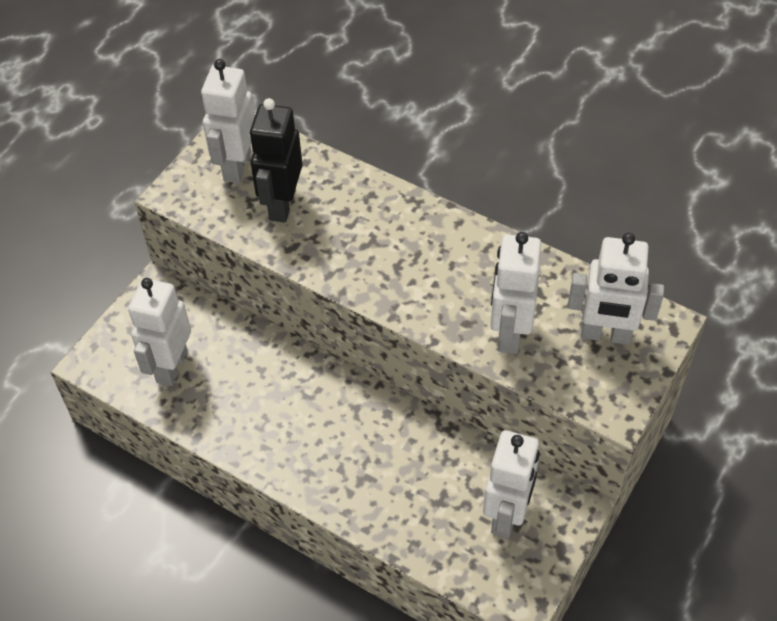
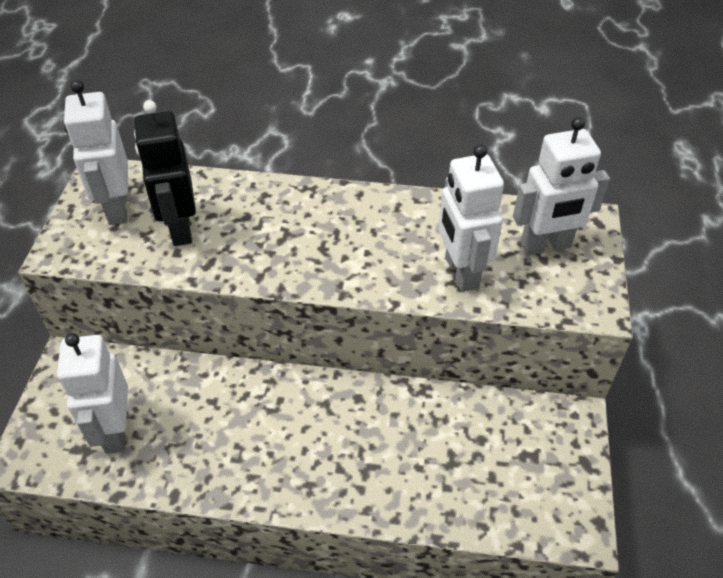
camera: 25 degrees left, 5 degrees down
white robot [483,430,540,538] -> none

